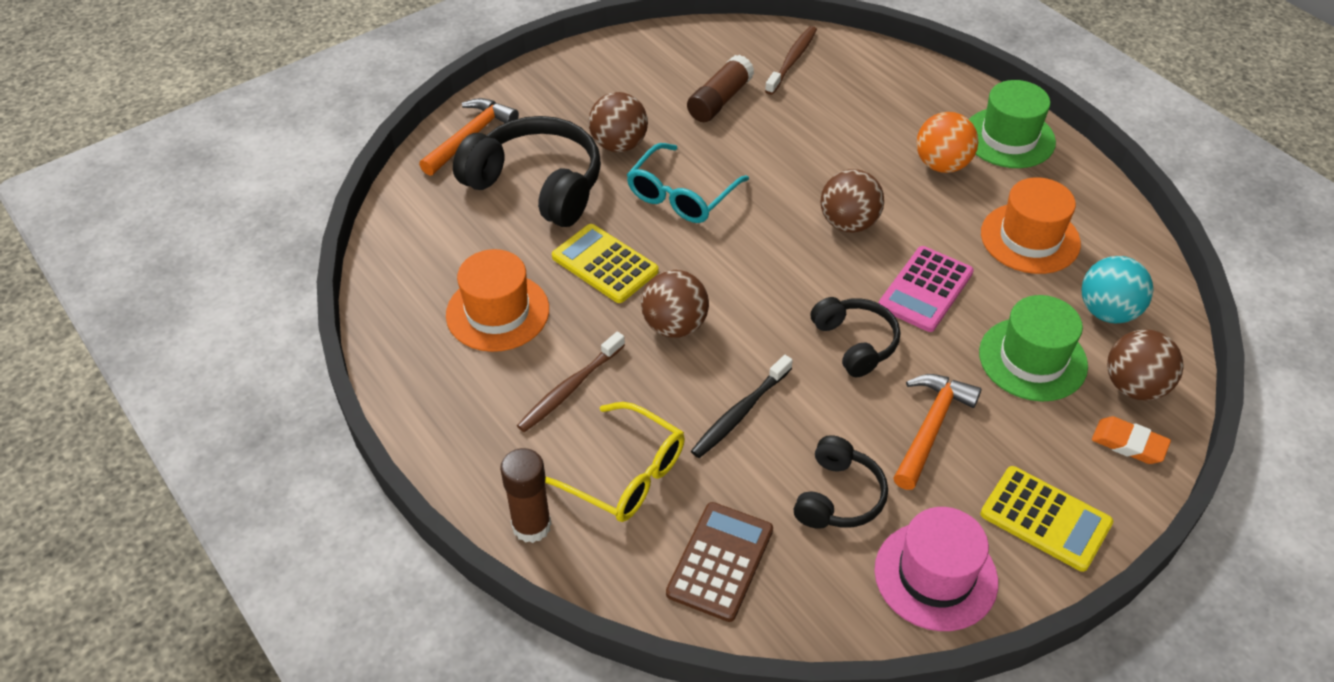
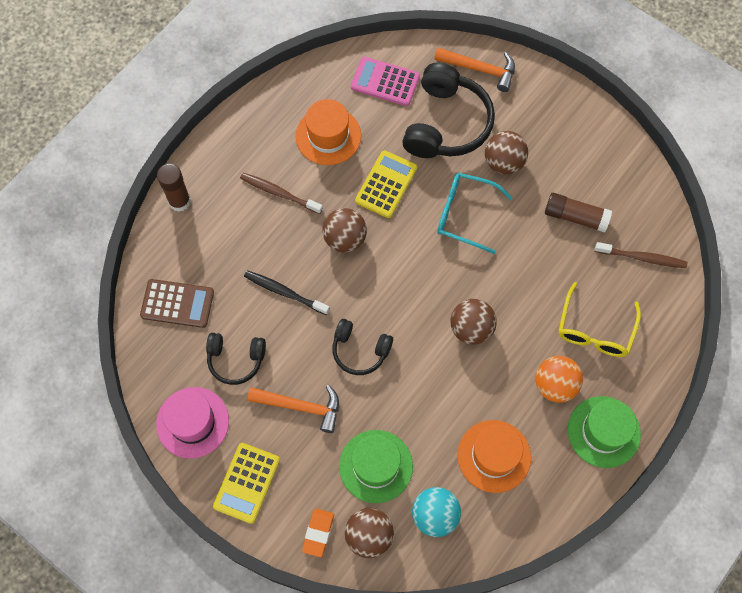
camera: 75 degrees right, 20 degrees up
yellow glasses [545,402,685,522] -> yellow glasses moved to [559,282,641,357]
black headphones [810,297,900,377] -> black headphones turned 60 degrees clockwise [332,319,393,375]
pink calculator [879,246,974,332] -> pink calculator moved to [351,57,420,106]

